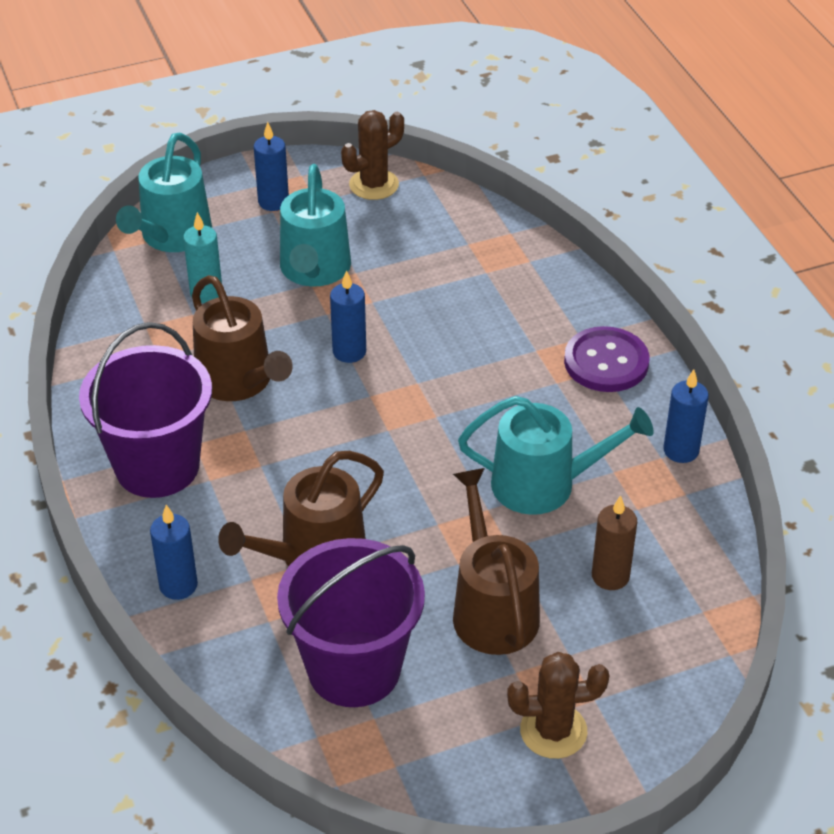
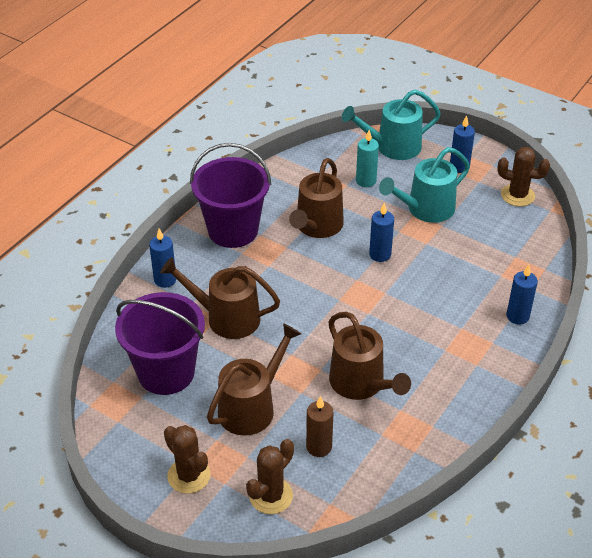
camera: 55 degrees right, 0 degrees up
turquoise watering can [458,396,654,515] -> brown watering can [328,312,411,400]
purple button [564,326,649,392] -> none
blue candle [664,370,709,463] -> blue candle moved to [506,265,538,324]
none -> brown cactus [246,439,294,514]

